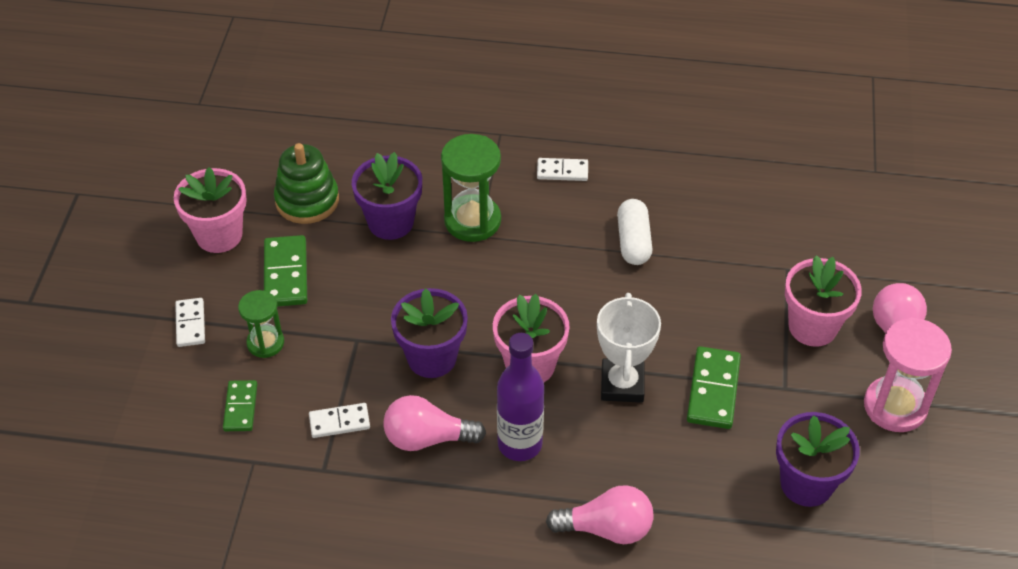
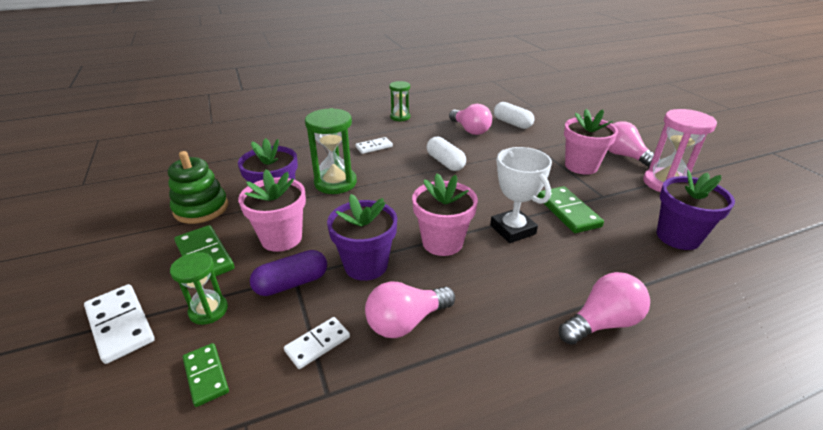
camera: 30 degrees left, 15 degrees down
pink flower pot [174,167,247,253] -> pink flower pot moved to [238,170,306,252]
white domino [175,298,205,347] -> white domino [84,284,155,364], size x1.56
purple bottle [497,333,544,461] -> none
none -> purple capsule [250,250,327,296]
none -> green hourglass [389,81,410,122]
none -> pink light bulb [449,104,492,135]
none -> white capsule [494,102,535,129]

